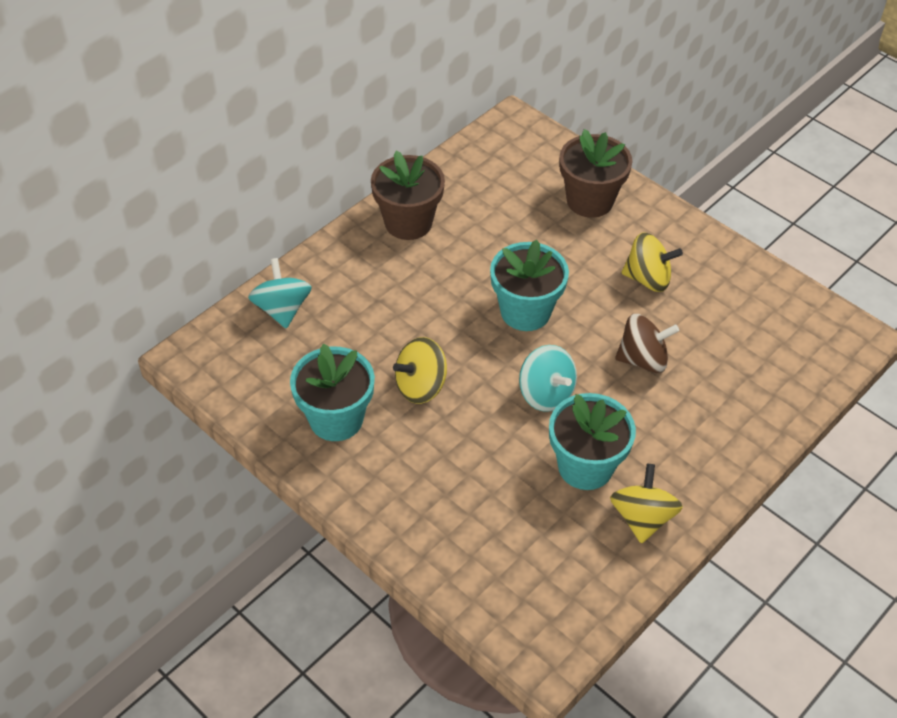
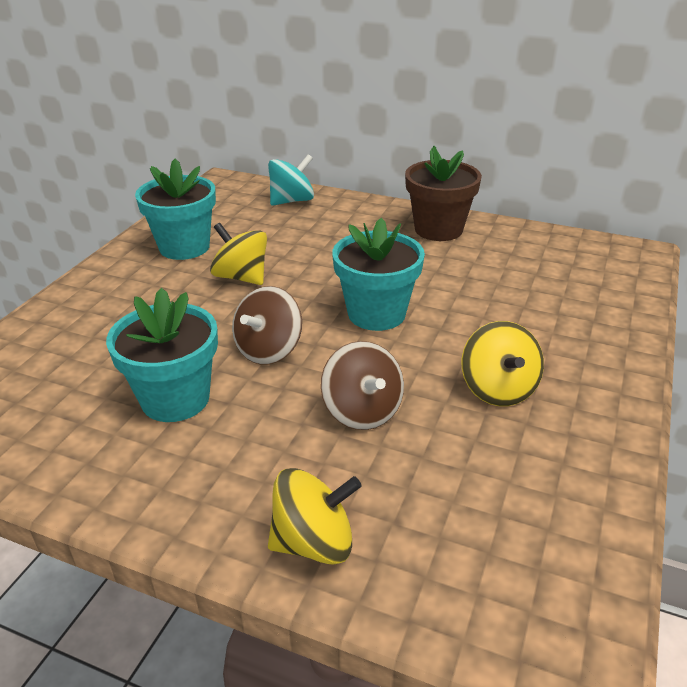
camera: 70 degrees right, 15 degrees down
turquoise spinning top [519,345,577,412] -> brown spinning top [232,286,302,365]
brown flower pot [559,129,632,218] -> none
yellow spinning top [610,464,683,544] -> yellow spinning top moved to [268,468,362,565]

